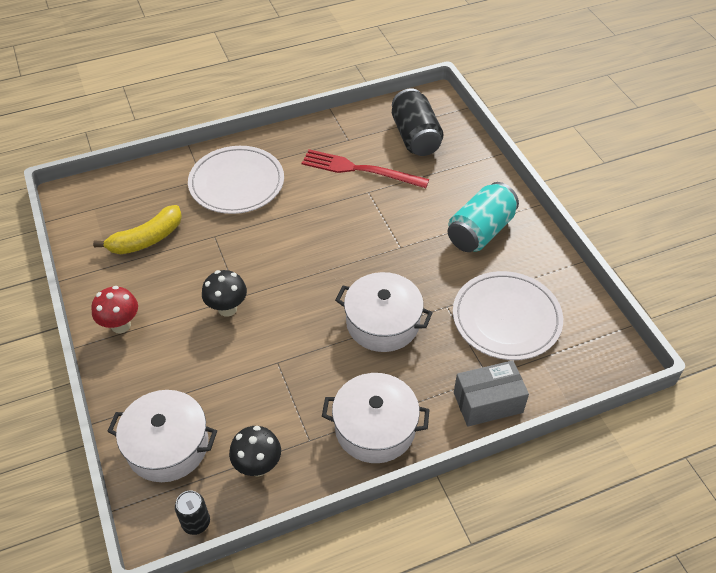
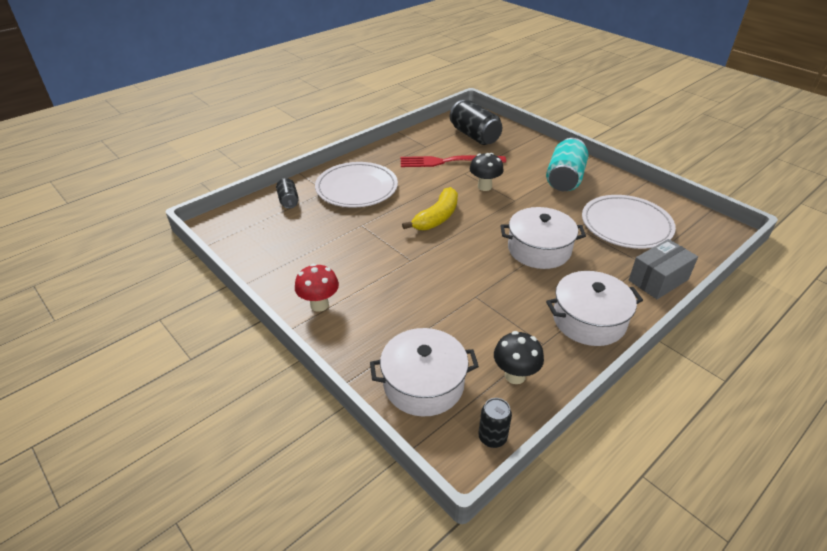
camera: 20 degrees left, 10 degrees down
yellow banana [93,205,182,254] -> yellow banana moved to [402,187,458,230]
black mushroom [202,270,247,317] -> black mushroom moved to [469,153,504,191]
none -> black can [276,178,299,209]

